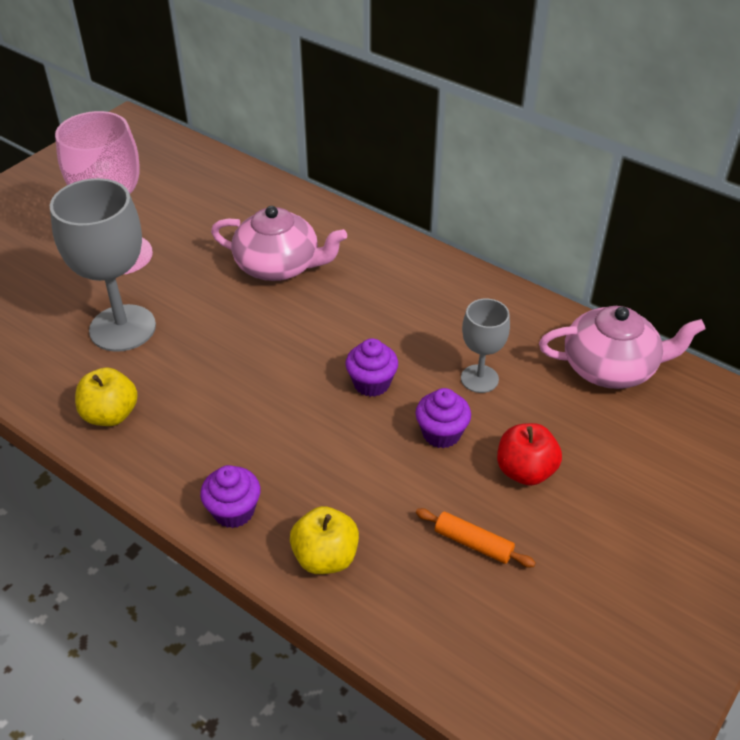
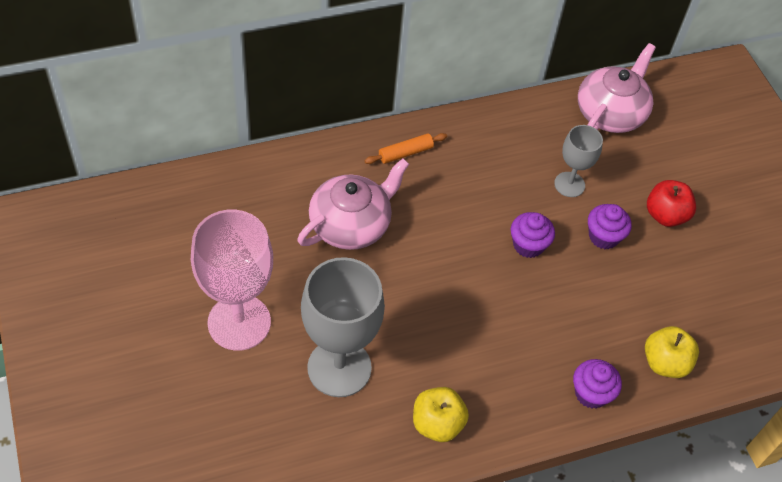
camera: 60 degrees left, 10 degrees up
orange rolling pin [416,508,536,567] -> orange rolling pin moved to [364,133,447,164]

